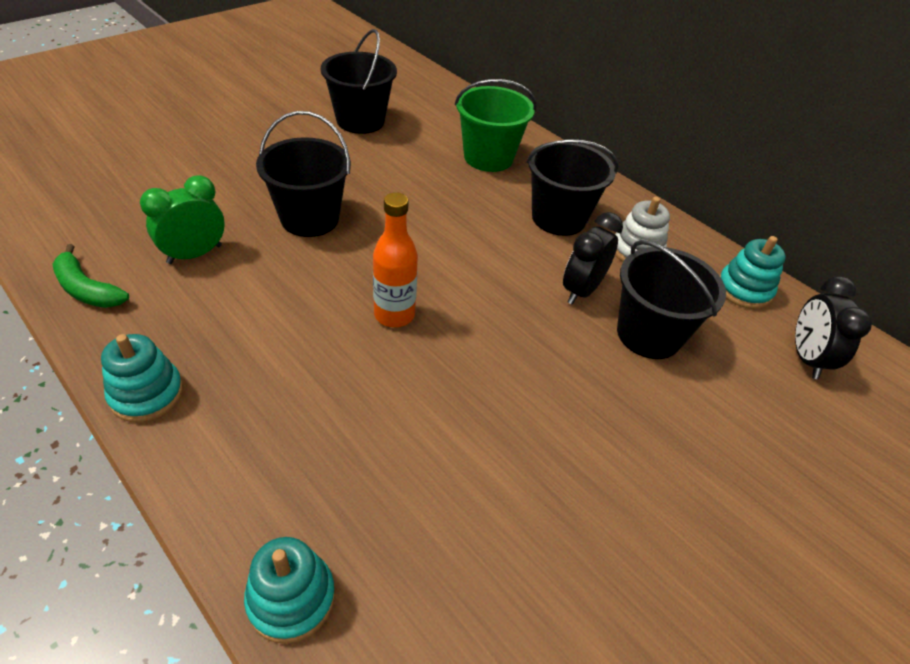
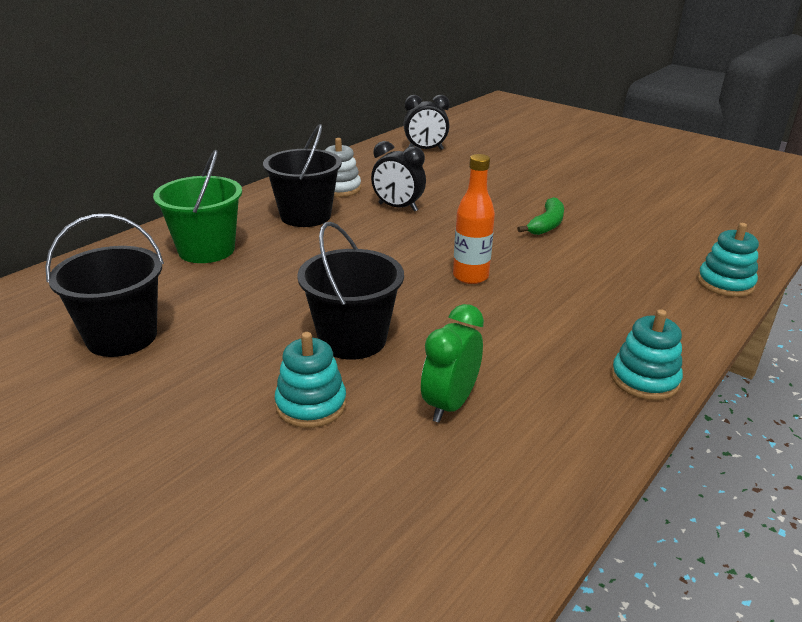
camera: 95 degrees left, 15 degrees down
green banana [53,244,129,308] -> green banana moved to [517,197,564,235]
green clock [140,175,225,264] -> green clock turned 75 degrees clockwise [421,304,484,423]
black bucket [617,240,726,359] -> none
turquoise stacking toy [720,236,786,309] -> turquoise stacking toy moved to [275,332,347,428]

